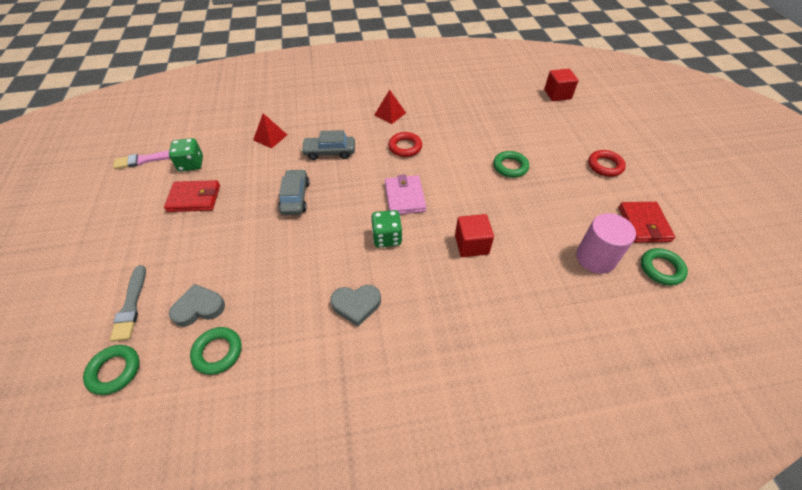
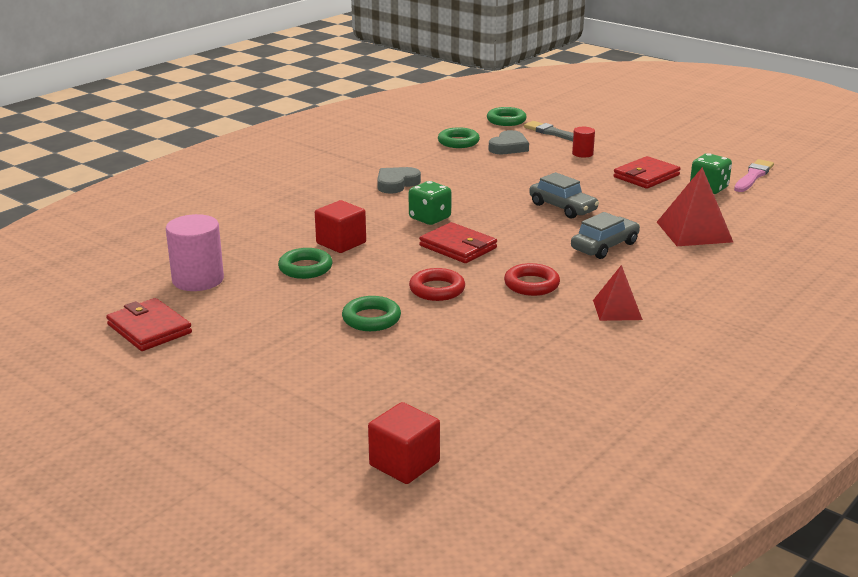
camera: 140 degrees right, 25 degrees down
red pyramid [253,113,287,148] -> red pyramid [657,167,733,246], size x1.58
pink wallet [385,174,426,214] -> red wallet [419,222,497,263]
red ring [588,150,626,177] -> red ring moved to [409,268,465,301]
green ring [641,248,688,286] -> green ring moved to [278,248,333,279]
none -> red cylinder [572,127,595,158]

